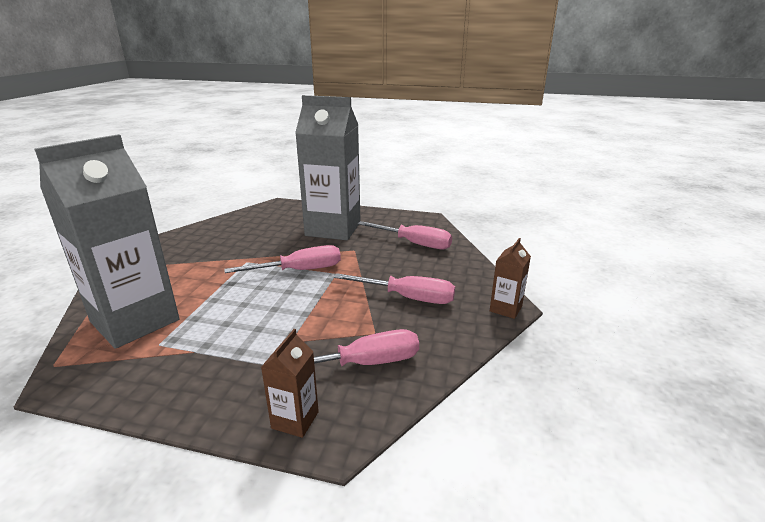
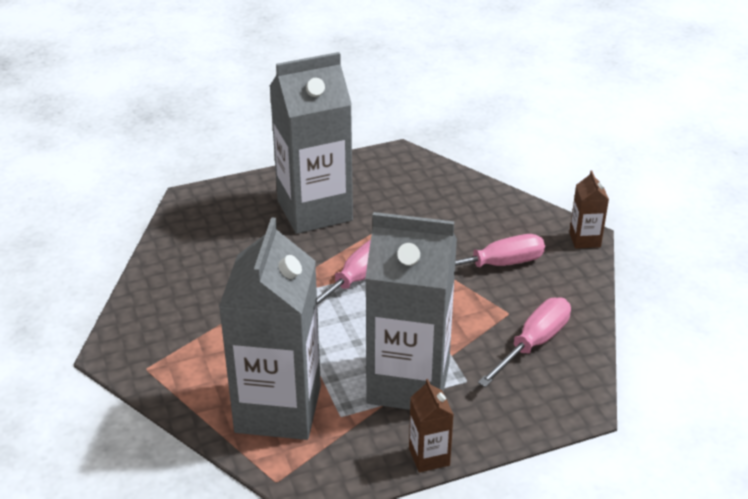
camera: 35 degrees left, 10 degrees up
brown carton [261,329,319,438] -> brown carton moved to [409,379,454,472]
pink screwdriver [358,221,452,249] -> none
none -> grey carton [365,212,457,410]

